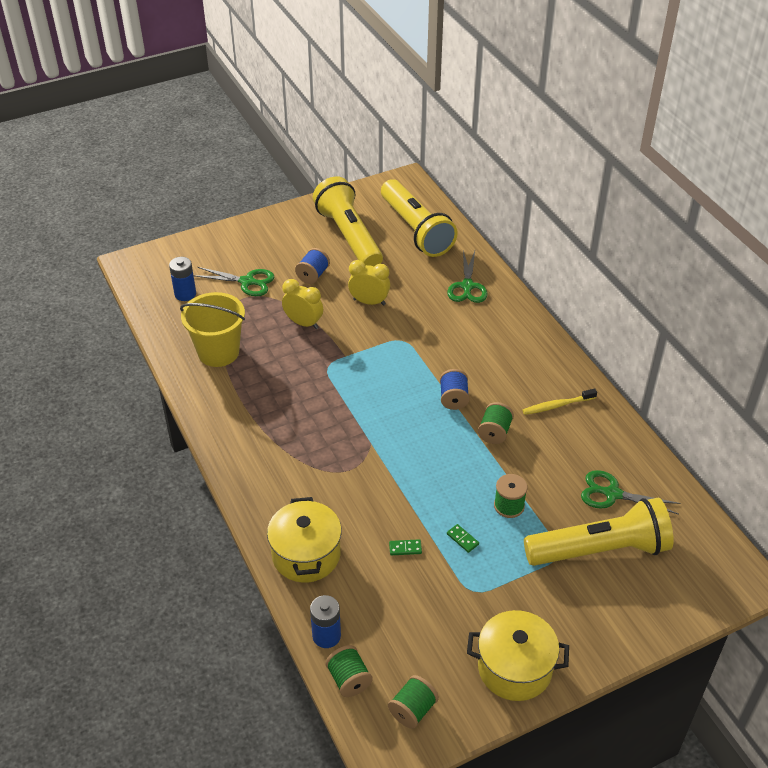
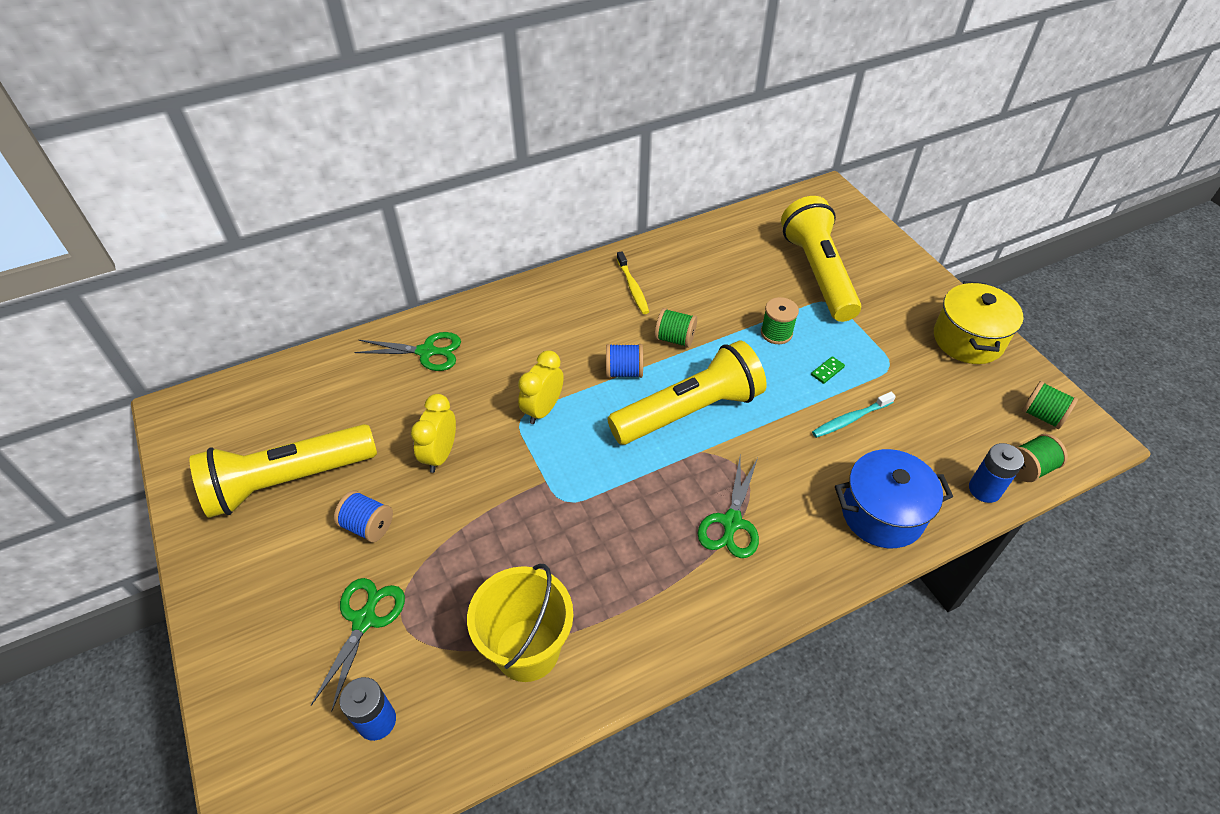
camera: 90 degrees left, 5 degrees up
yellow pot [267,497,342,583] -> blue pot [835,449,953,548]
yellow clock [282,279,323,329] -> yellow clock moved to [518,350,564,424]
yellow flashlight [381,179,458,257] -> yellow flashlight moved to [608,340,767,445]
green domino [389,539,422,555] -> turquoise toothbrush [812,392,896,438]
green scissors [581,470,681,515] -> green scissors moved to [697,458,759,558]

